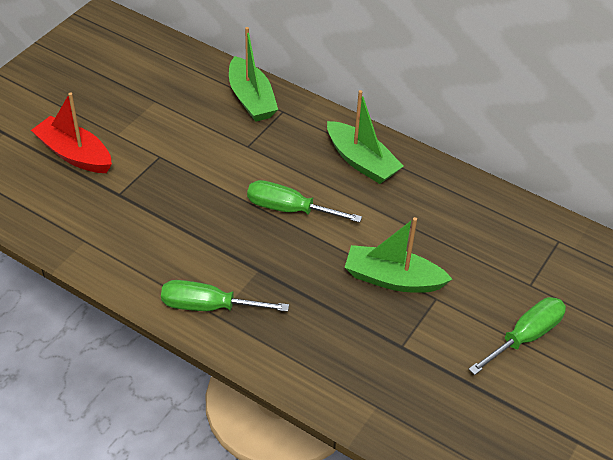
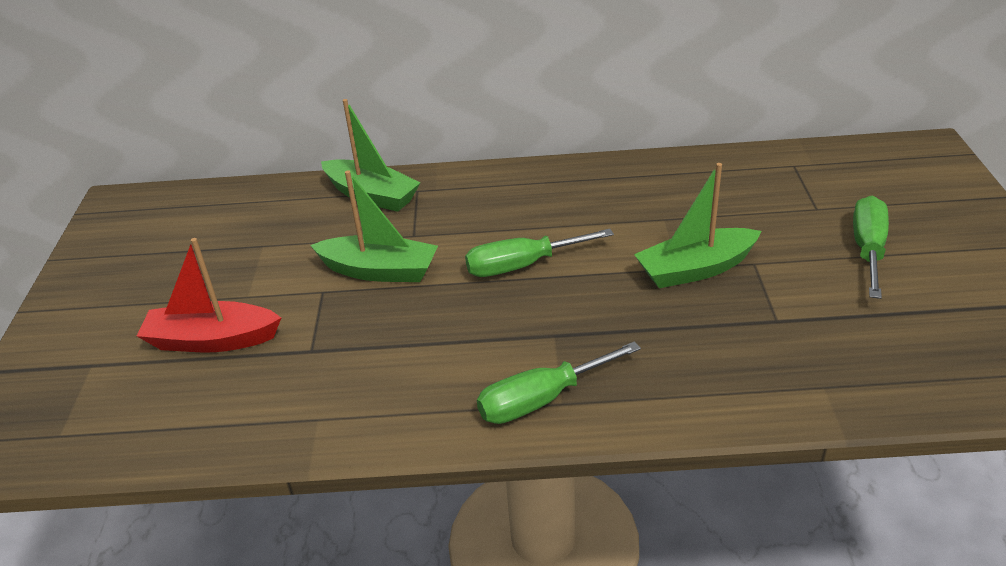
camera: 30 degrees left, 10 degrees down
green boat [327,90,404,184] -> green boat moved to [310,170,438,282]

